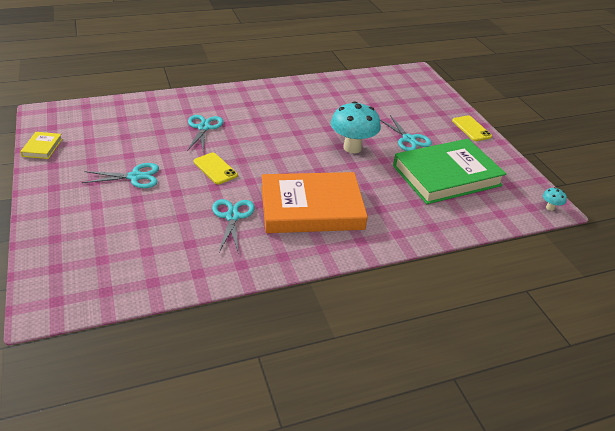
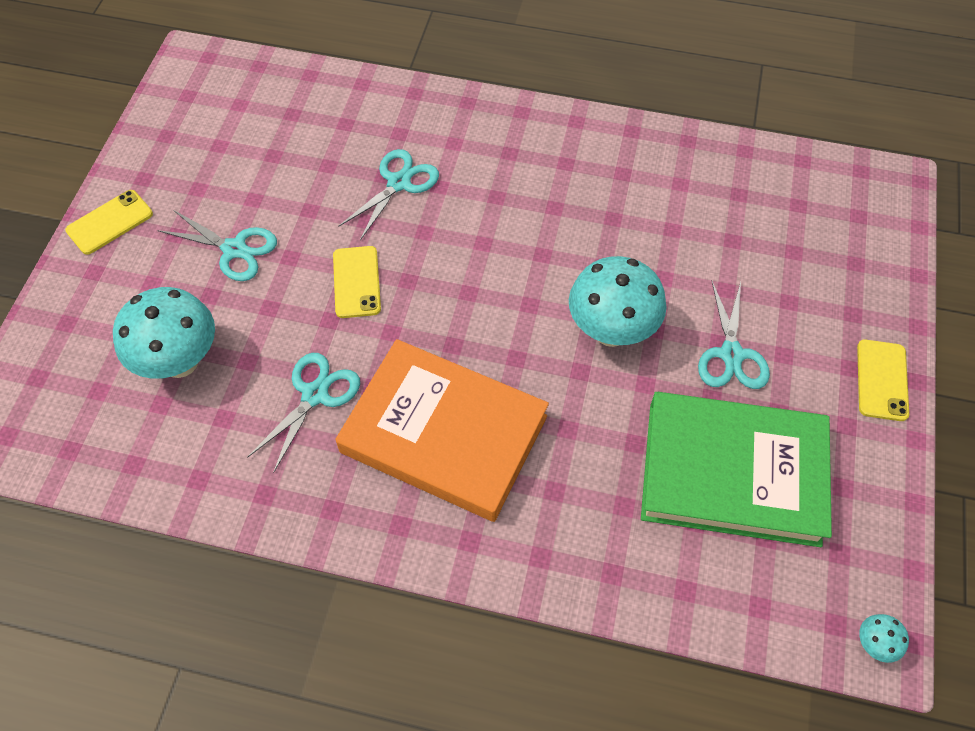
camera: 35 degrees right, 20 degrees up
yellow book [20,132,62,159] -> none
none -> yellow phone [65,190,153,255]
none -> turquoise mushroom [113,287,215,379]

